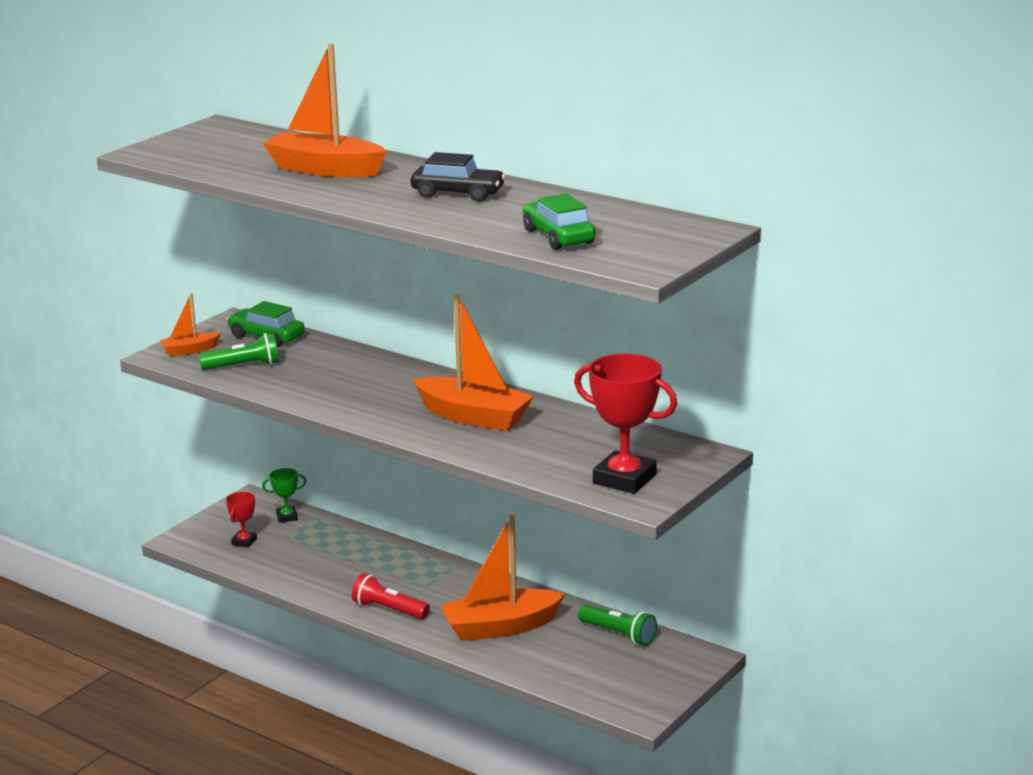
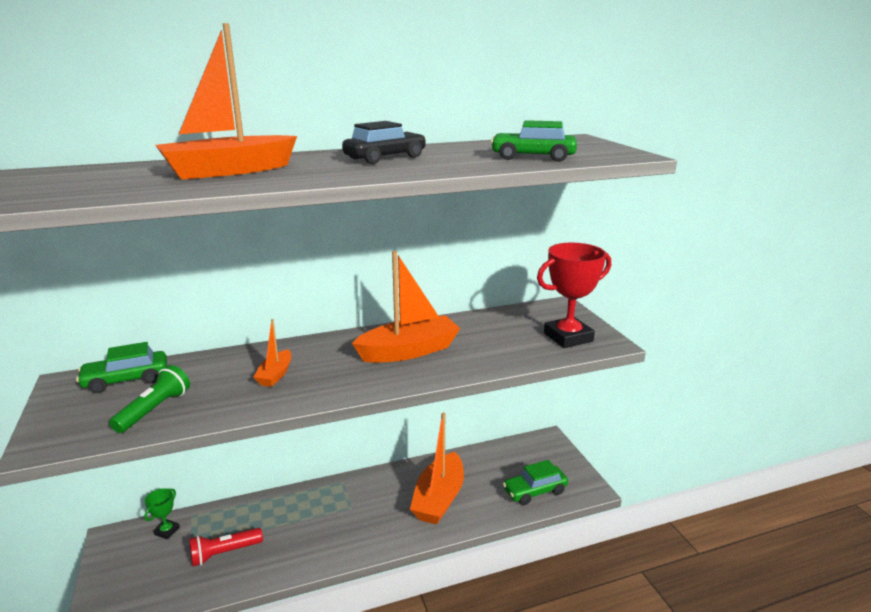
camera: 55 degrees left, 0 degrees up
orange boat [160,293,221,357] -> orange boat moved to [253,319,291,387]
red trophy [226,492,257,548] -> none
red flashlight [352,573,430,620] -> red flashlight moved to [189,528,263,566]
green flashlight [578,605,657,646] -> none
none -> green car [503,460,568,505]

